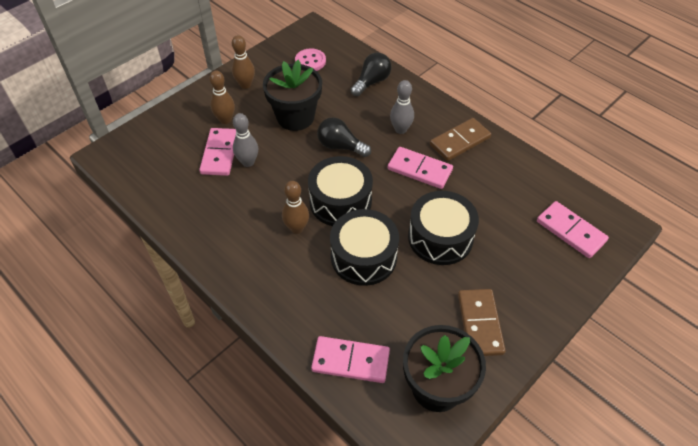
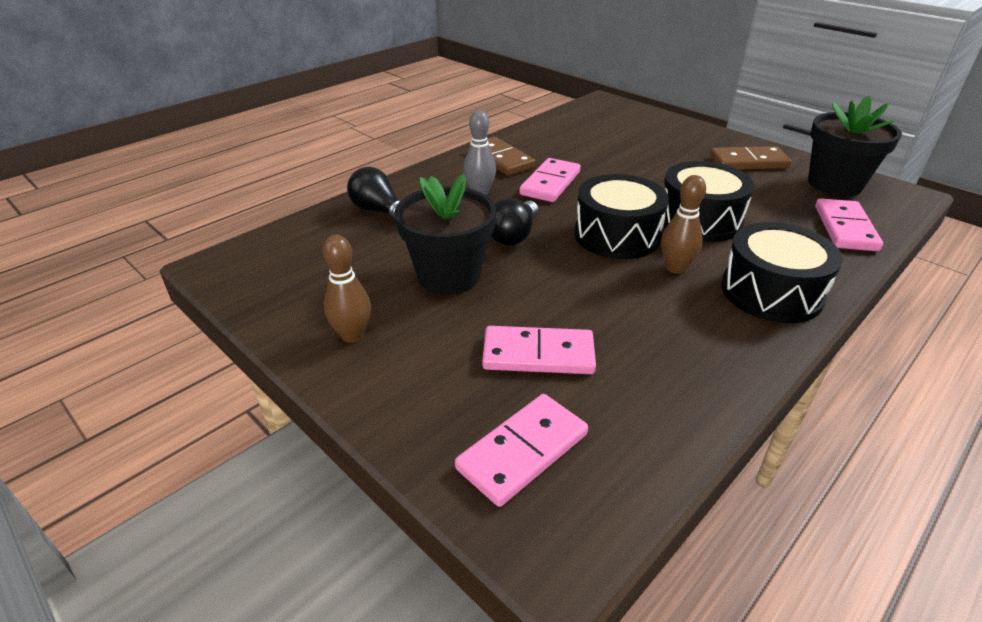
camera: 90 degrees left, 15 degrees down
brown bowling pin [209,71,235,124] -> none
grey bowling pin [233,113,258,167] -> none
pink button [295,48,326,71] -> none
black drum [408,191,479,265] -> black drum moved to [721,222,843,323]
pink domino [537,201,609,258] -> pink domino moved to [455,394,588,507]

